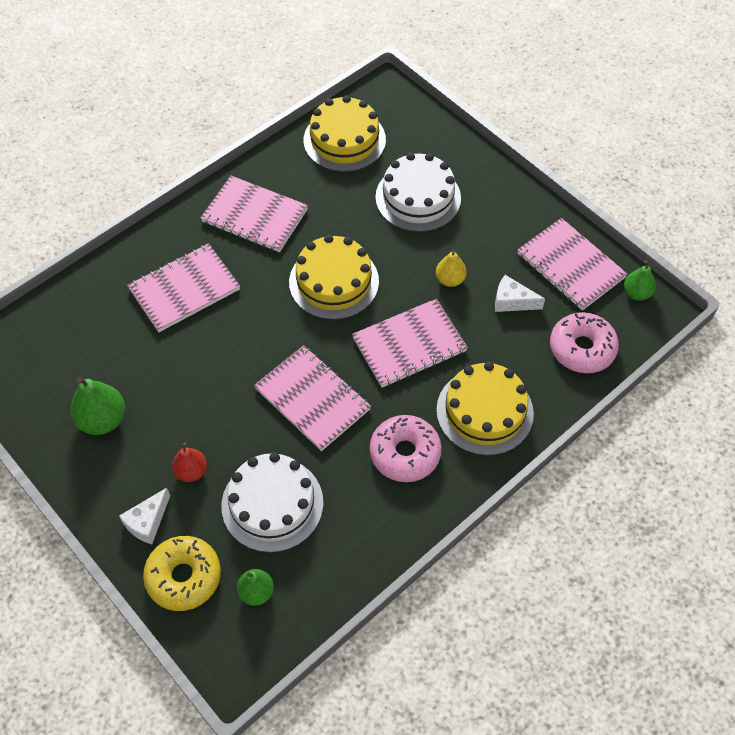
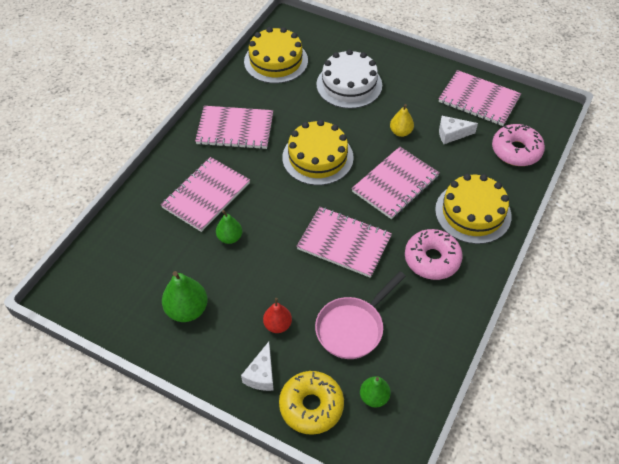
camera: 20 degrees left, 5 degrees down
white cake [221,453,324,553] -> pink pan [315,271,406,359]
green pear [624,261,656,301] -> green pear moved to [216,210,242,244]

